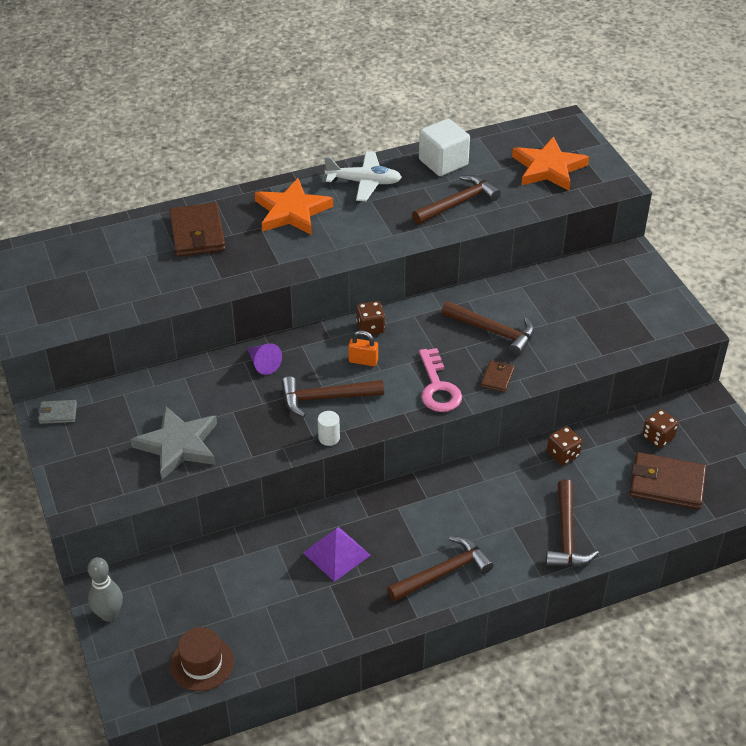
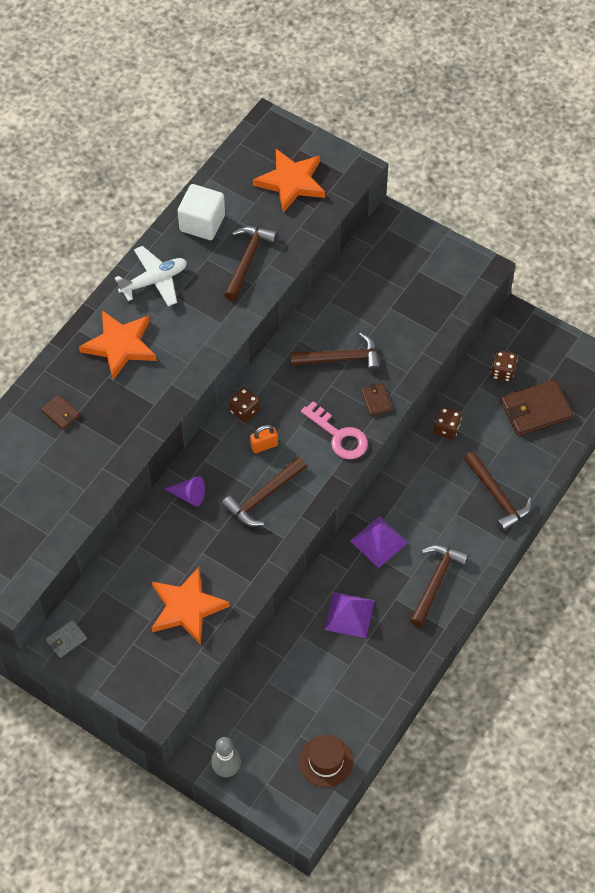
camera: 35 degrees left, 15 degrees up
grey star [130,406,217,480] -> orange star [152,567,230,645]
brown wallet [169,203,225,257] -> brown wallet [41,395,80,430], size x0.50
white cylinder [318,411,340,446] -> none
none -> purple pyramid [350,516,408,568]

